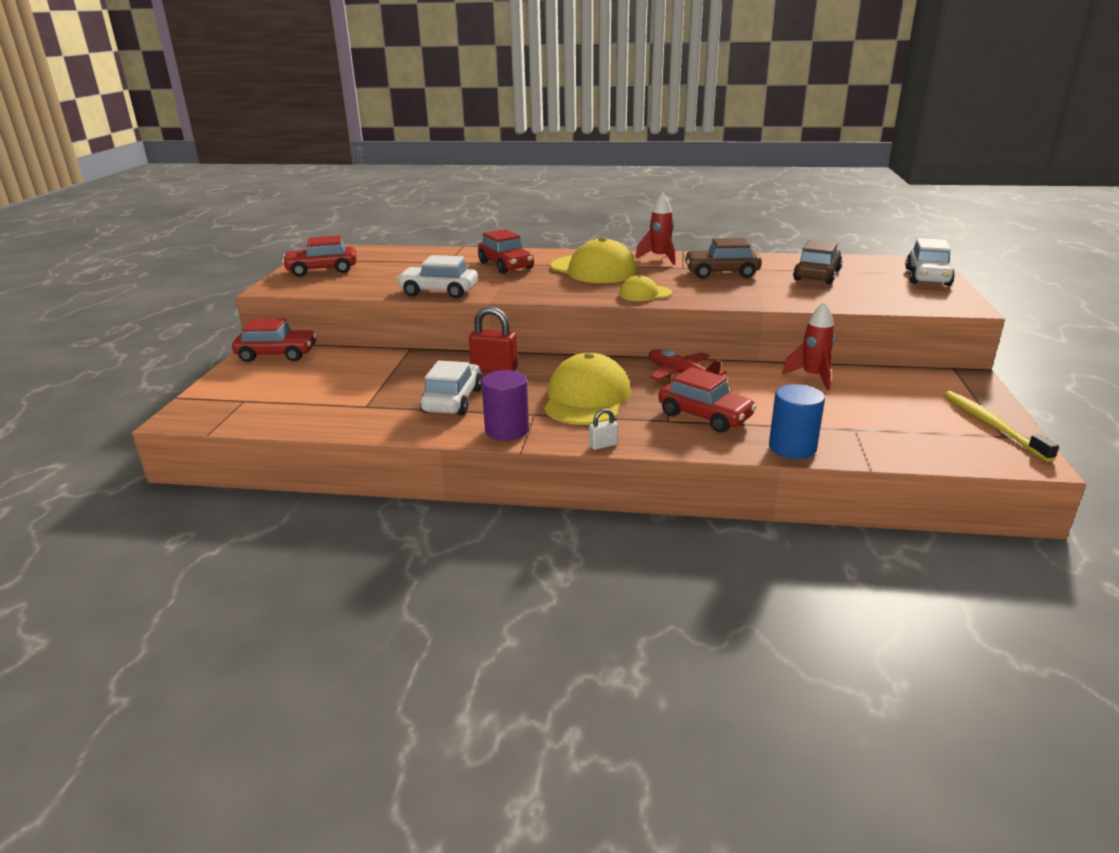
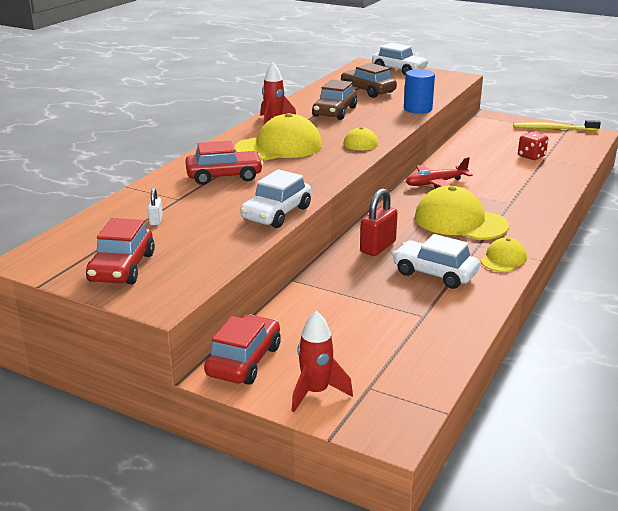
camera: 70 degrees left, 0 degrees up
purple cylinder [481,370,529,441] -> yellow cap [480,238,527,272]
white padlock [589,409,618,450] -> white padlock moved to [148,188,163,225]
red car [658,367,757,433] -> none
blue cylinder [769,384,825,459] -> blue cylinder moved to [404,69,435,114]
red rocket [782,301,835,390] -> red rocket moved to [292,310,353,412]
none -> red dice [518,132,548,160]

